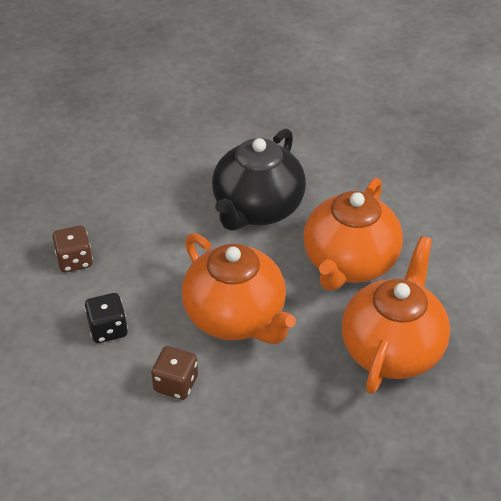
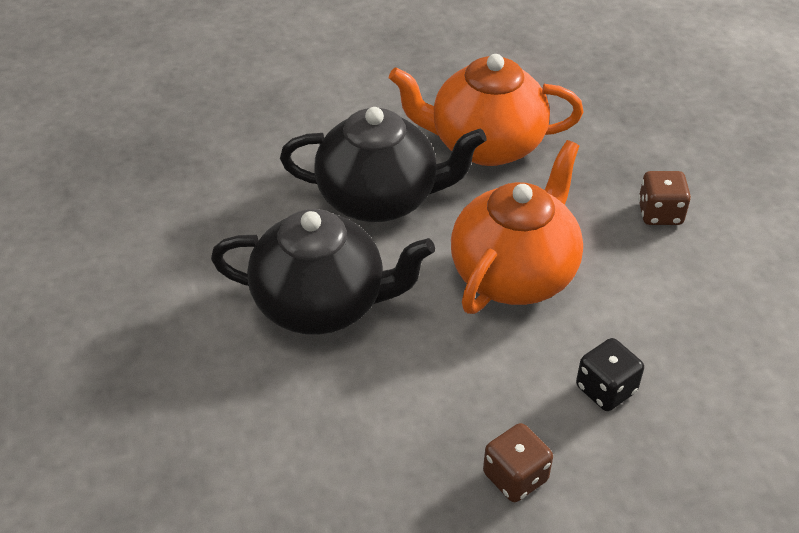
camera: 110 degrees left, 0 degrees up
brown dice [151,346,198,400] -> brown dice moved to [638,171,691,225]
orange teapot [303,178,403,291] -> black teapot [280,107,487,222]

